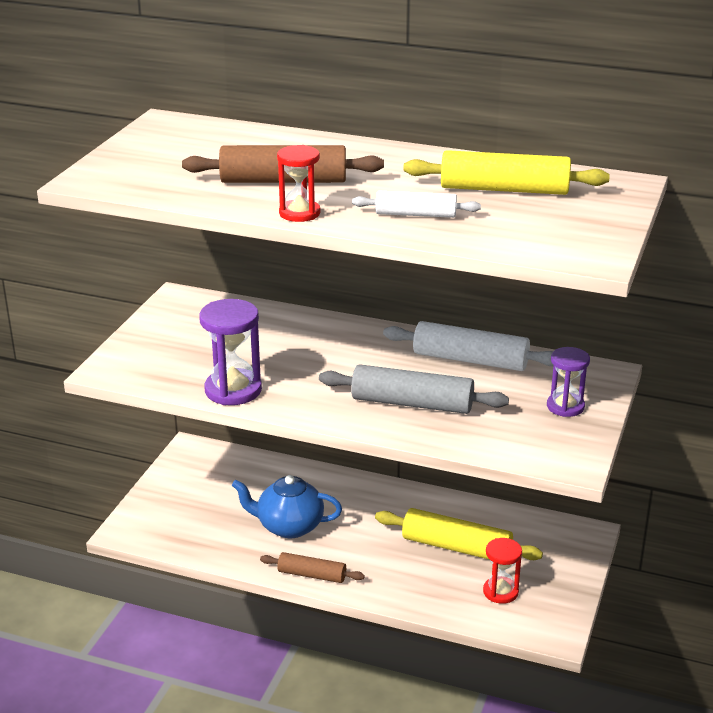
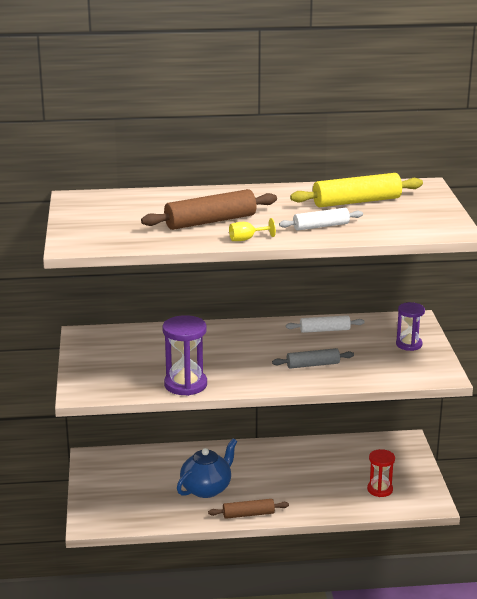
camera: 25 degrees left, 5 degrees down
blue teapot [232,475,342,538] -> blue teapot turned 150 degrees clockwise [177,439,237,498]
red hourglass [277,145,321,222] -> yellow goblet [229,218,276,241]
grey rolling pin [319,364,509,414] -> grey rolling pin [272,348,354,369], size x0.61
yellow rolling pin [375,508,543,560] -> none
white rolling pin [383,321,554,371] -> white rolling pin [286,315,364,333], size x0.61

